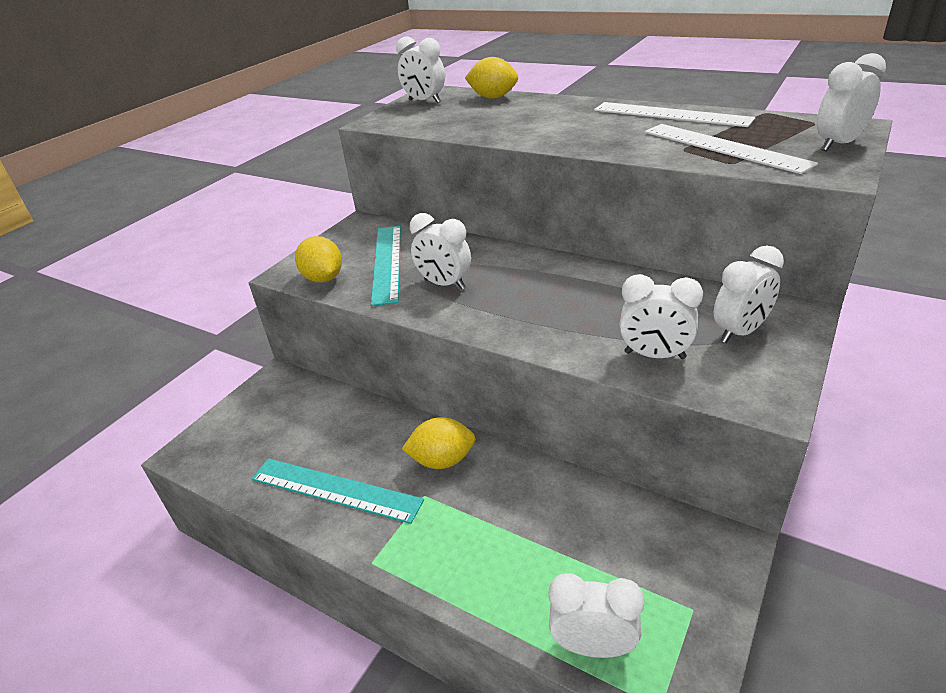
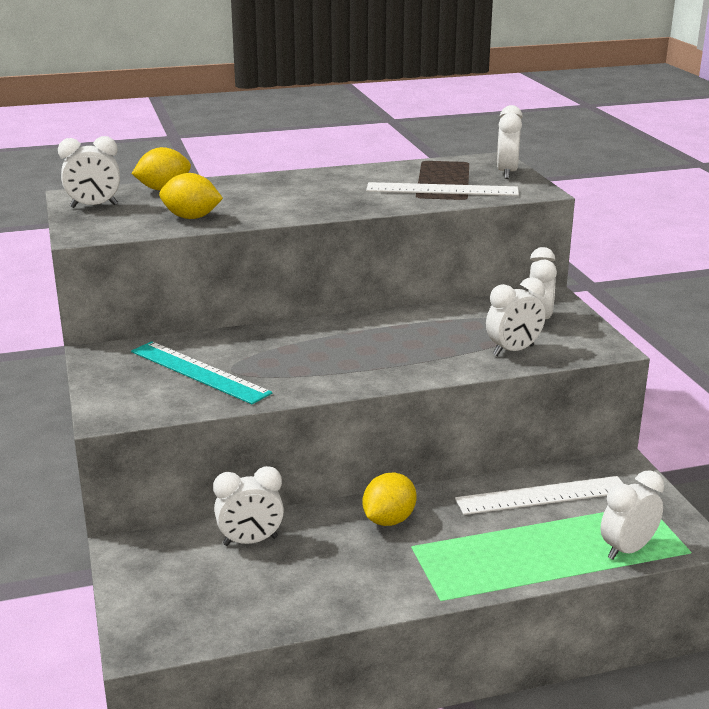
camera: 50 degrees left, 10 degrees down
turquoise ruler [251,458,424,524] -> none
yellow lemon [295,236,342,282] -> yellow lemon moved to [159,173,223,219]
white clock [410,213,471,290] -> white clock moved to [213,466,284,546]
white ruler [594,102,755,127] -> white ruler moved to [455,476,624,515]

